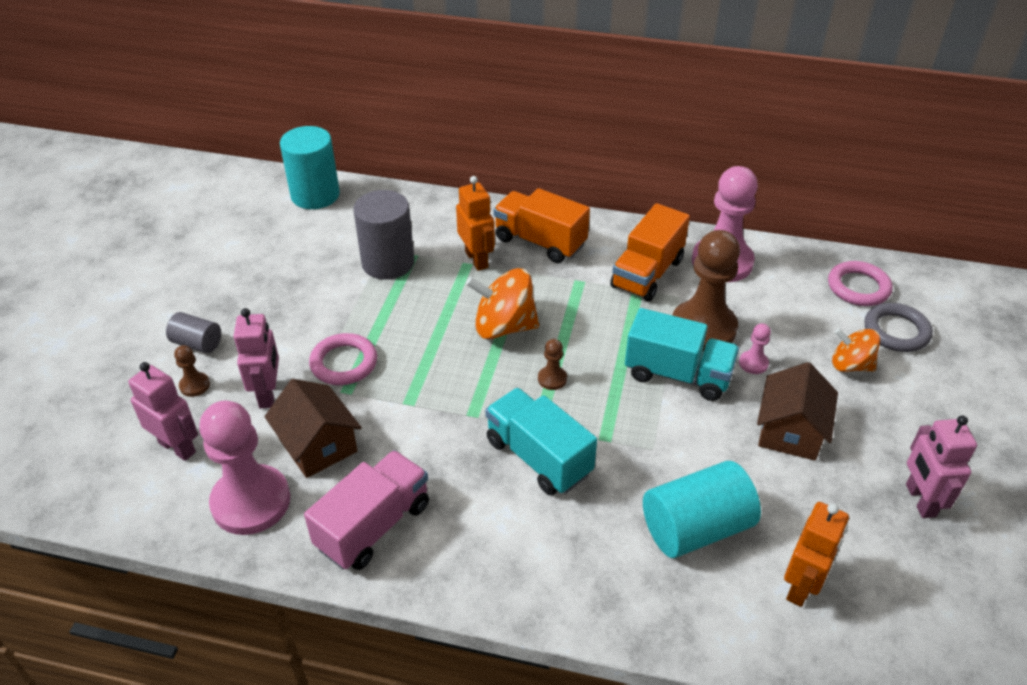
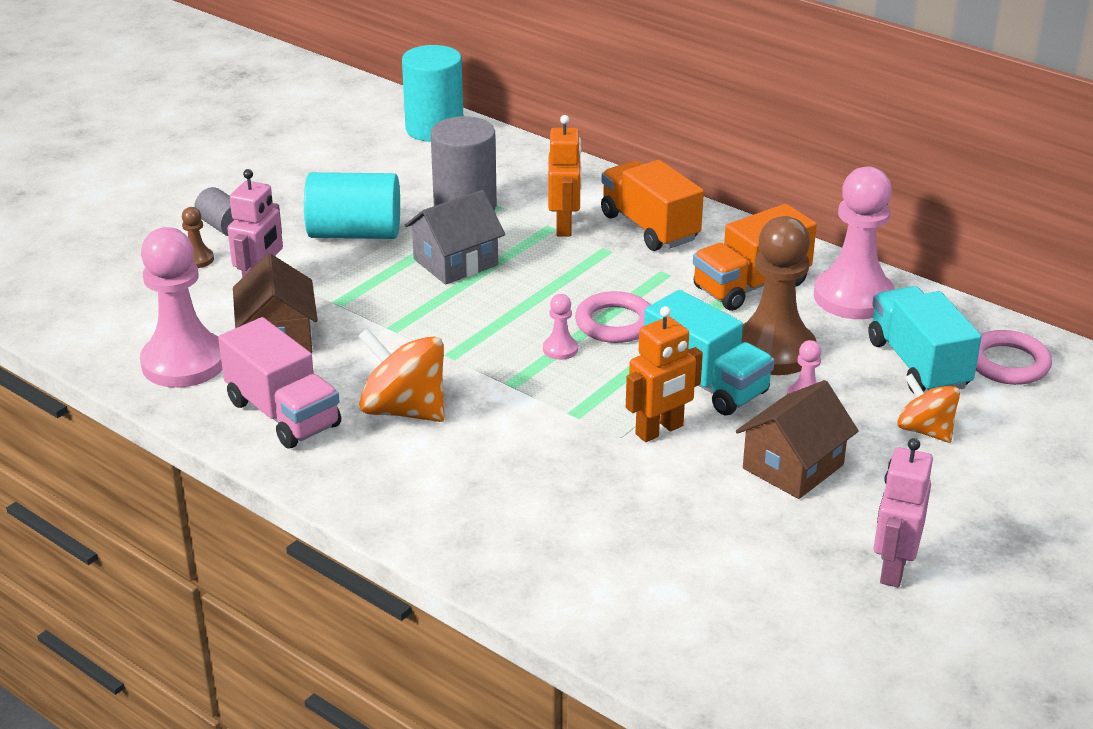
camera: 25 degrees right, 10 degrees down
pink robot [128,362,198,461] -> none
pink truck [304,450,429,570] -> pink truck turned 75 degrees clockwise [218,317,341,448]
pink ring [309,333,377,385] -> pink ring moved to [575,291,650,343]
orange spinning top [466,268,539,339] -> orange spinning top moved to [358,328,444,422]
turquoise truck [485,388,597,495] -> turquoise truck moved to [869,286,982,394]
brown pawn [538,339,567,390] -> pink pawn [543,294,578,360]
turquoise cylinder [643,461,761,558] -> turquoise cylinder moved to [304,172,400,239]
orange robot [784,502,849,607] -> orange robot moved to [626,306,703,442]
grey ring [864,303,933,352] -> none
none -> grey house [405,190,505,285]

